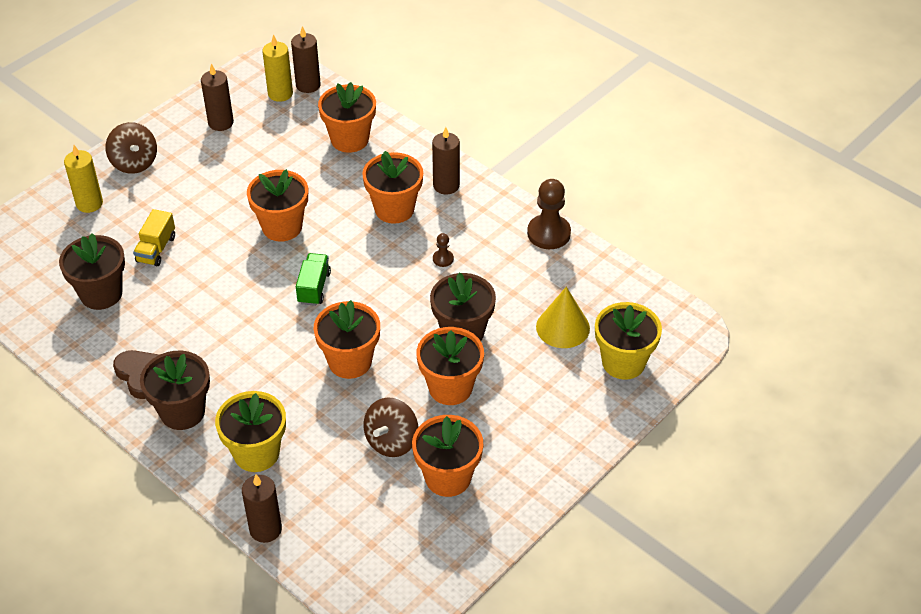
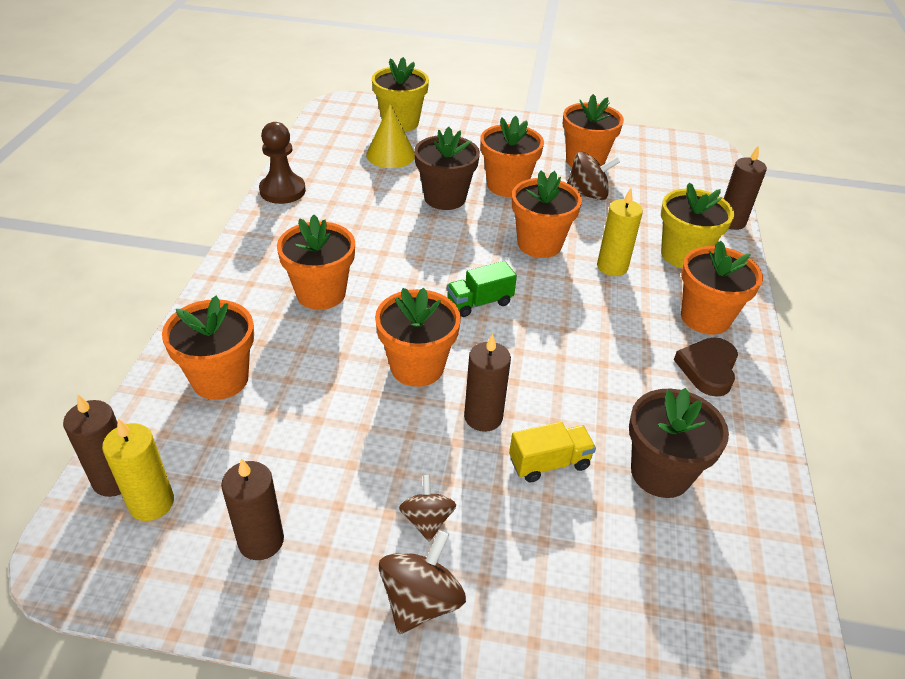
camera: 125 degrees left, 5 degrees down
yellow candle [64,145,103,213] -> yellow candle moved to [597,188,643,276]
brown flower pot [140,351,210,430] -> orange flower pot [681,241,763,335]
brown candle [432,127,460,195] -> brown candle moved to [464,334,511,432]
brown pawn [433,233,454,267] -> none
none -> brown spinning top [399,475,456,542]

